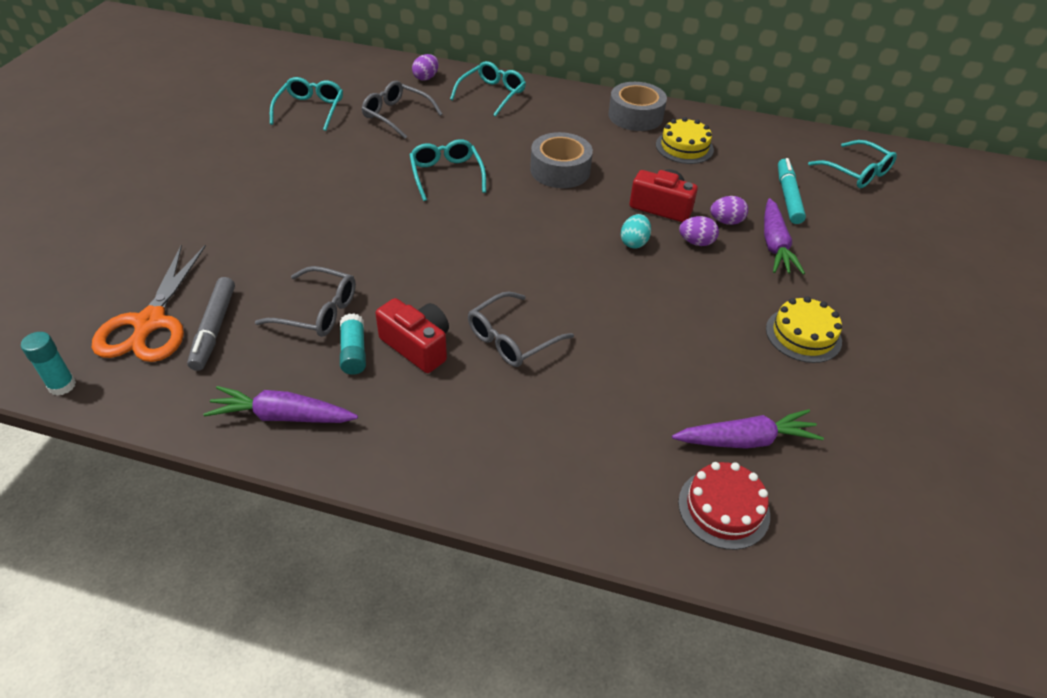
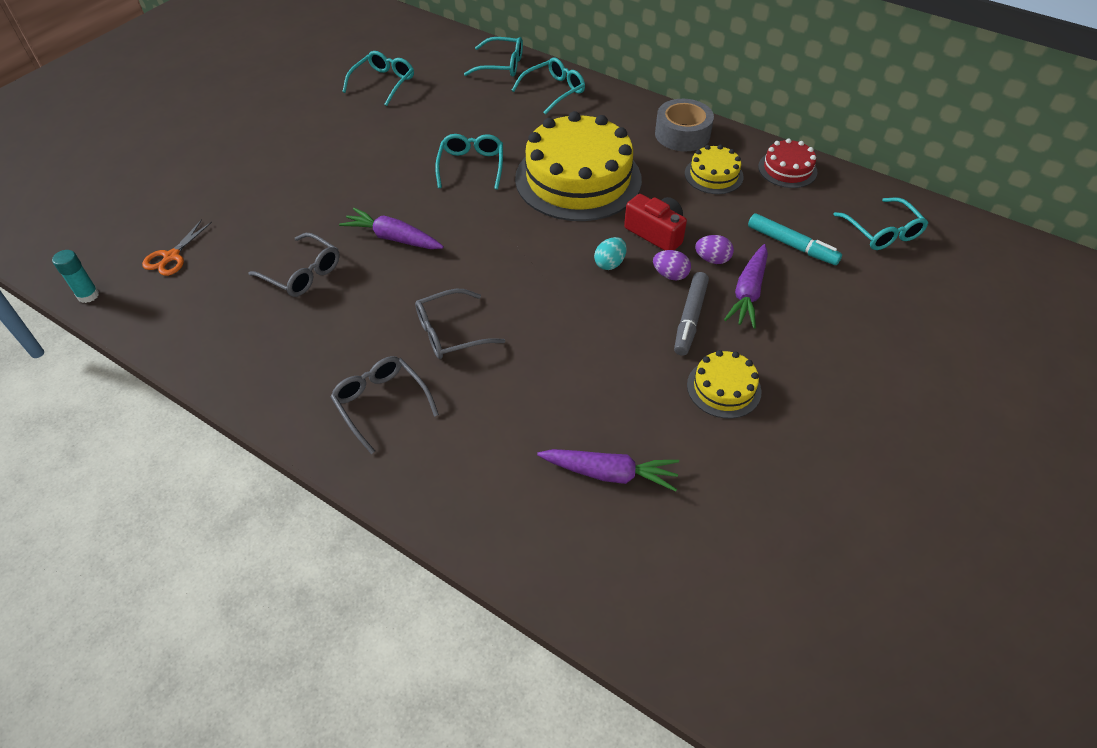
camera: 20 degrees right, 5 degrees up
orange scissors [92,245,206,362] -> orange scissors [142,219,212,276], size x0.57
grey marker [187,277,235,371] -> grey marker moved to [674,272,709,356]
purple carrot [203,386,358,423] -> purple carrot moved to [339,208,444,249]
turquoise glue stick [340,313,366,375] -> none
grey glasses [362,81,443,139] -> grey glasses moved to [331,356,439,454]
red camera [375,298,449,373] -> none
purple egg [412,54,439,81] -> turquoise glasses [464,37,523,77]
grey tape [530,132,593,188] -> yellow cake [515,111,642,221]
red cake [678,462,770,550] -> red cake moved to [758,138,817,188]
turquoise marker [778,158,806,224] -> turquoise marker turned 105 degrees clockwise [748,213,842,265]

